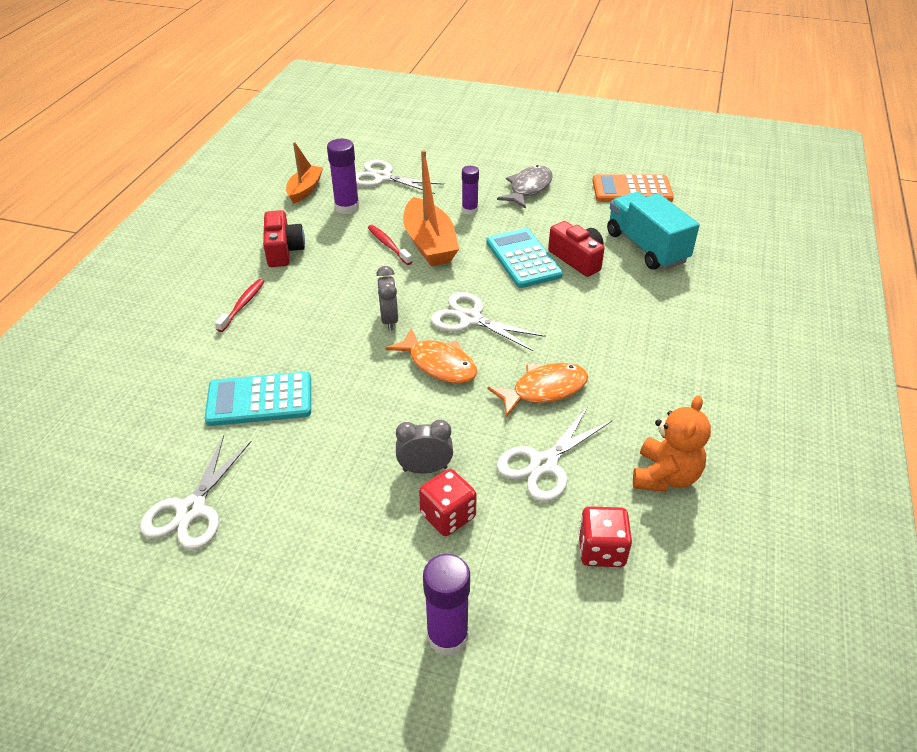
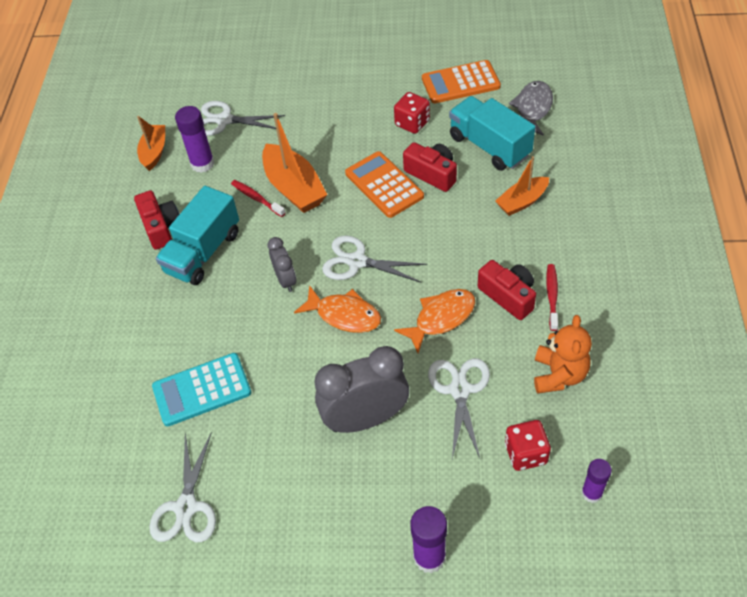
camera: 10 degrees left, 10 degrees up
red toothbrush [215,279,265,332] -> red toothbrush moved to [546,264,558,331]
grey clock [396,420,453,474] -> grey clock [314,346,409,433], size x1.89
red dice [419,469,477,536] -> red dice moved to [394,92,430,134]
purple glue stick [462,166,479,215] -> purple glue stick moved to [581,459,612,503]
turquoise calculator [486,228,563,288] -> orange calculator [345,151,424,218]
grey fish [497,165,553,209] -> grey fish moved to [509,81,553,135]
white scissors [497,406,612,502] -> white scissors turned 150 degrees clockwise [428,358,490,459]
none -> turquoise truck [156,186,239,285]
none -> red camera [478,260,536,320]
none -> orange boat [495,156,549,216]

